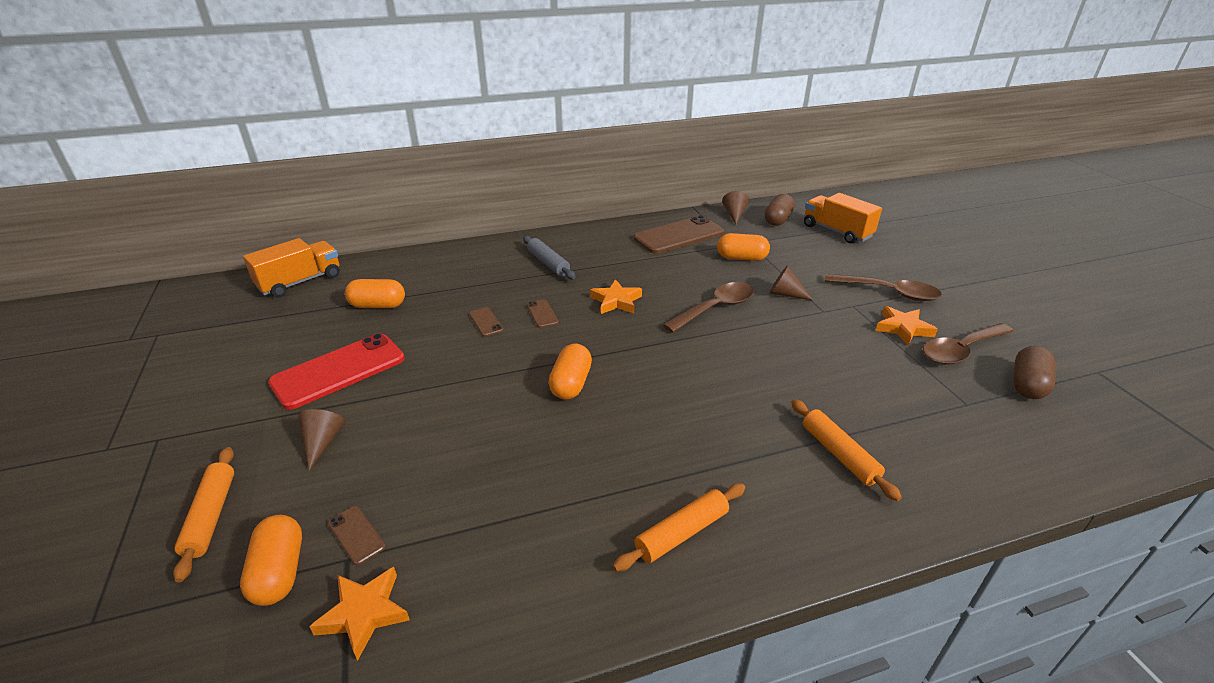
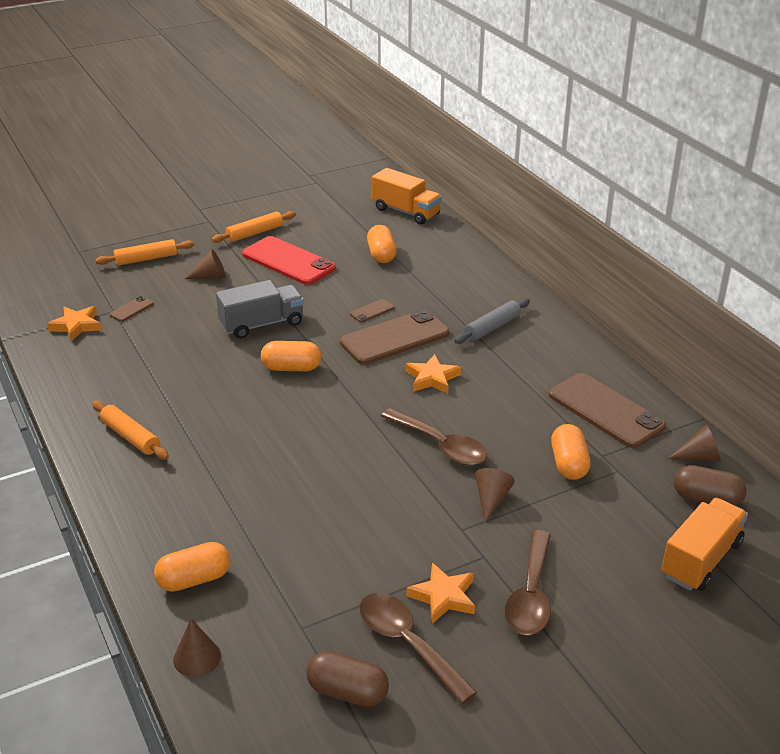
camera: 80 degrees right, 0 degrees up
orange capsule [240,515,302,606] -> orange capsule moved to [154,542,231,592]
brown phone [527,299,559,328] -> brown phone [340,309,449,364], size x2.33
orange rolling pin [791,399,902,501] -> orange rolling pin moved to [212,211,296,243]
none -> brown cone [173,619,221,677]
none -> grey truck [216,280,304,339]

